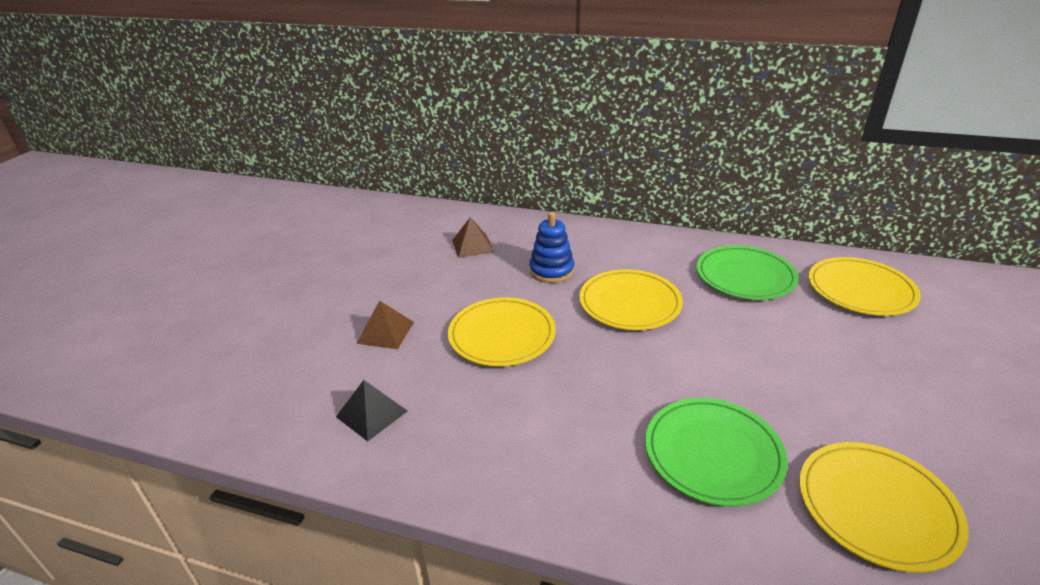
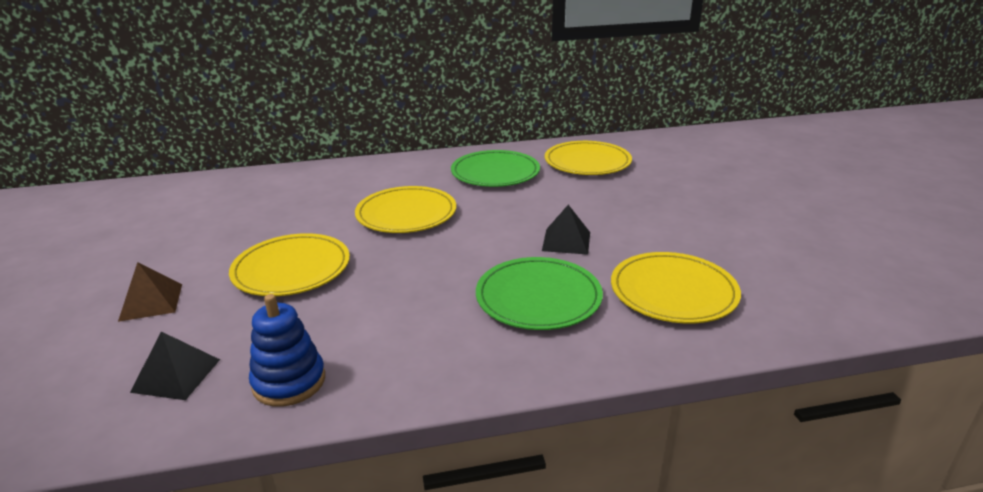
camera: 30 degrees left, 5 degrees down
brown pyramid [452,217,494,258] -> none
blue stacking toy [529,212,574,283] -> blue stacking toy moved to [249,294,325,407]
none -> black pyramid [542,205,590,255]

